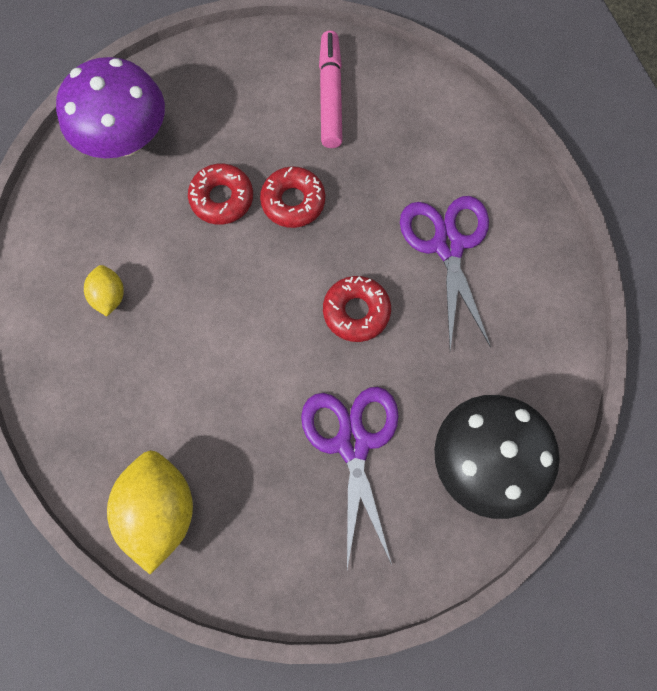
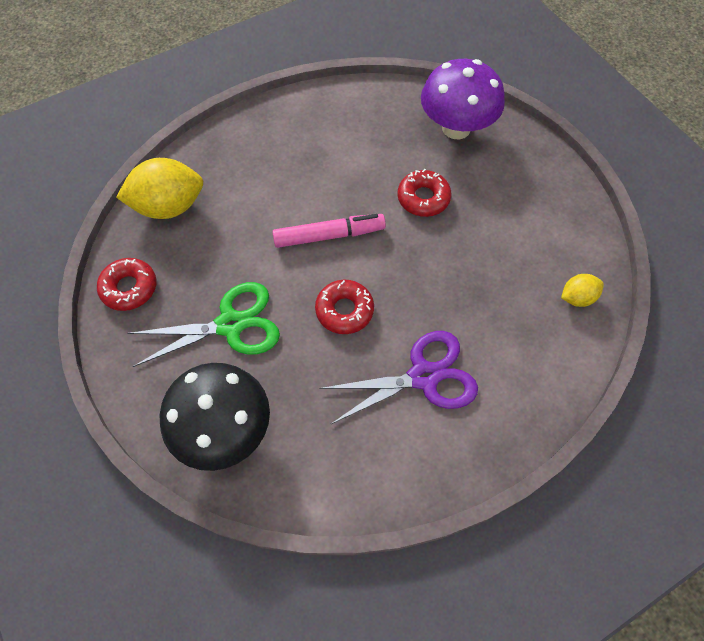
camera: 80 degrees right, 10 degrees down
yellow lemon [84,265,124,316] -> yellow lemon moved to [561,274,604,307]
red donut [260,166,325,228] -> red donut moved to [97,258,156,311]
purple scissors [301,387,399,569] -> green scissors [127,282,280,367]
pink marker [319,31,343,148] -> pink marker moved to [272,214,386,248]

